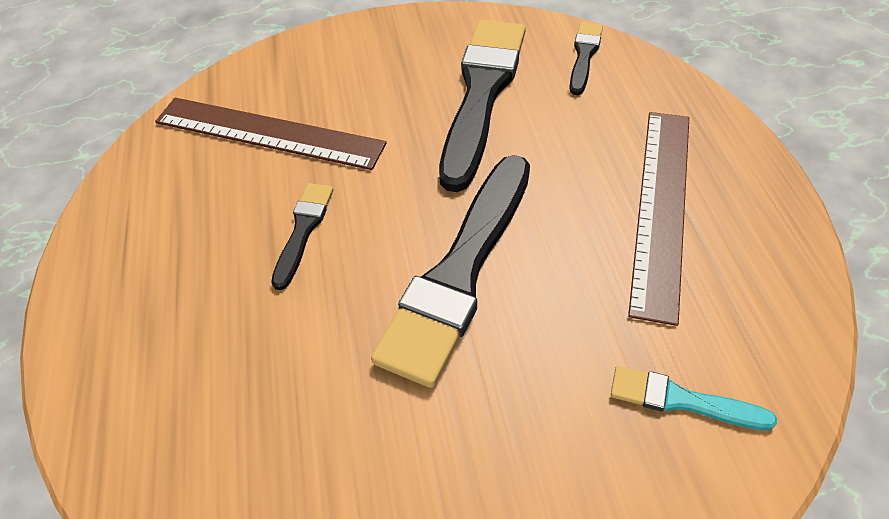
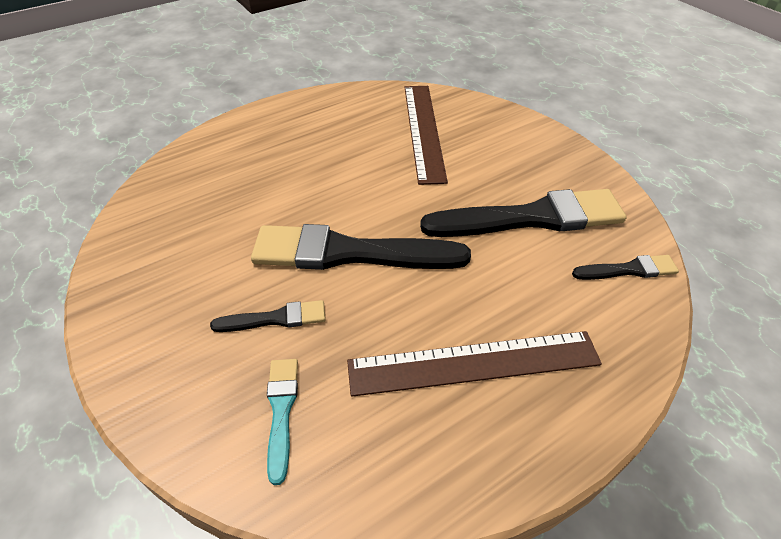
camera: 65 degrees right, 5 degrees down
black brush [271,183,333,290] -> black brush moved to [210,300,326,332]

